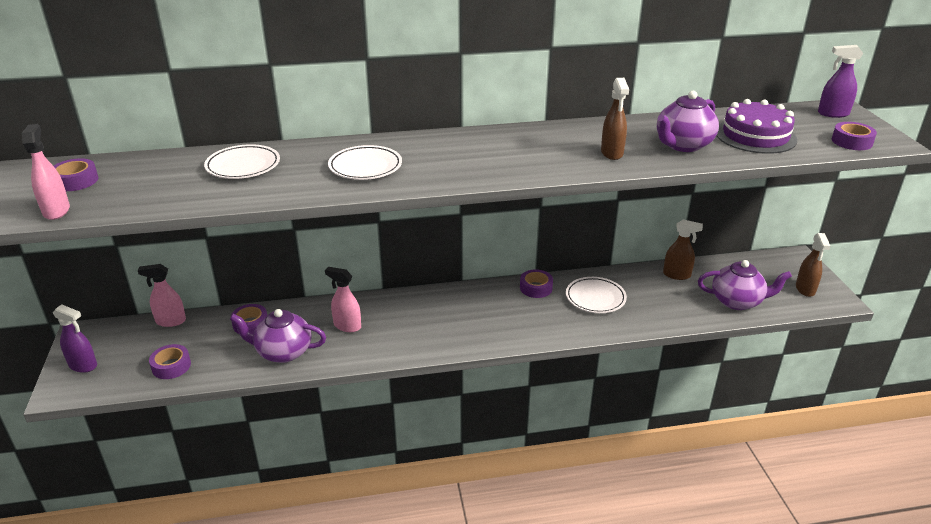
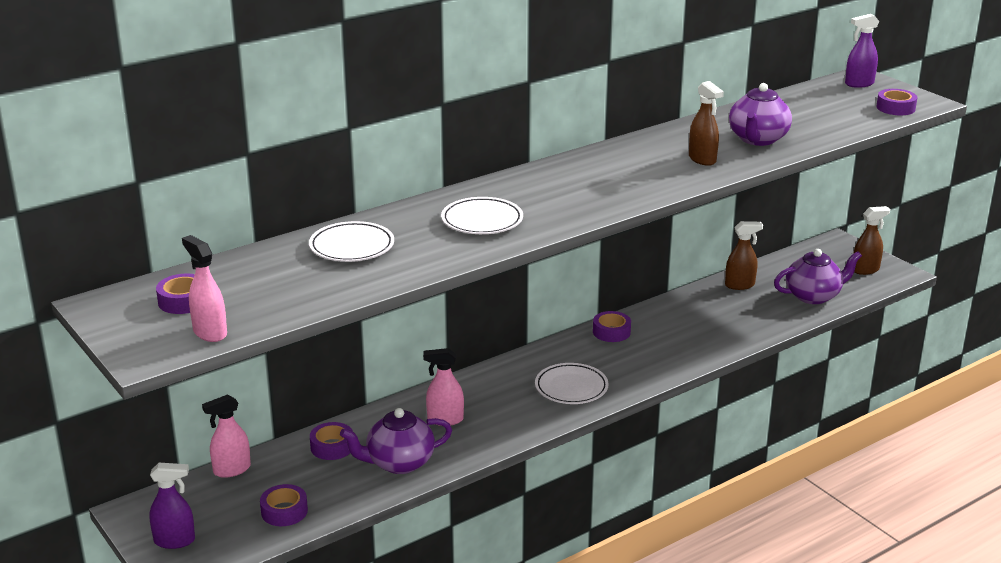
camera: 25 degrees left, 5 degrees down
white plate [566,277,627,313] -> white plate moved to [535,363,609,404]
purple cake [716,99,797,154] -> none
brown spray bottle [796,233,830,297] -> brown spray bottle turned 90 degrees counterclockwise [853,206,890,275]

